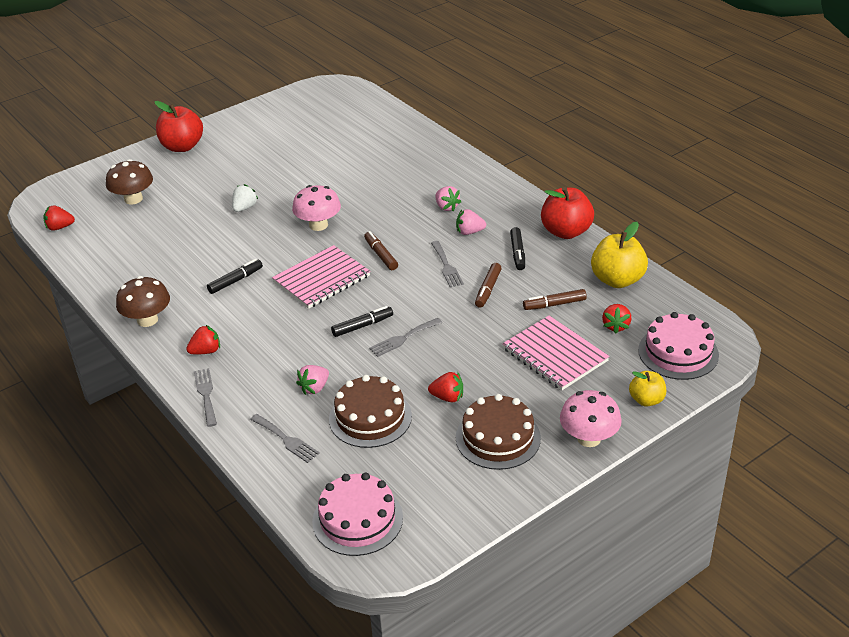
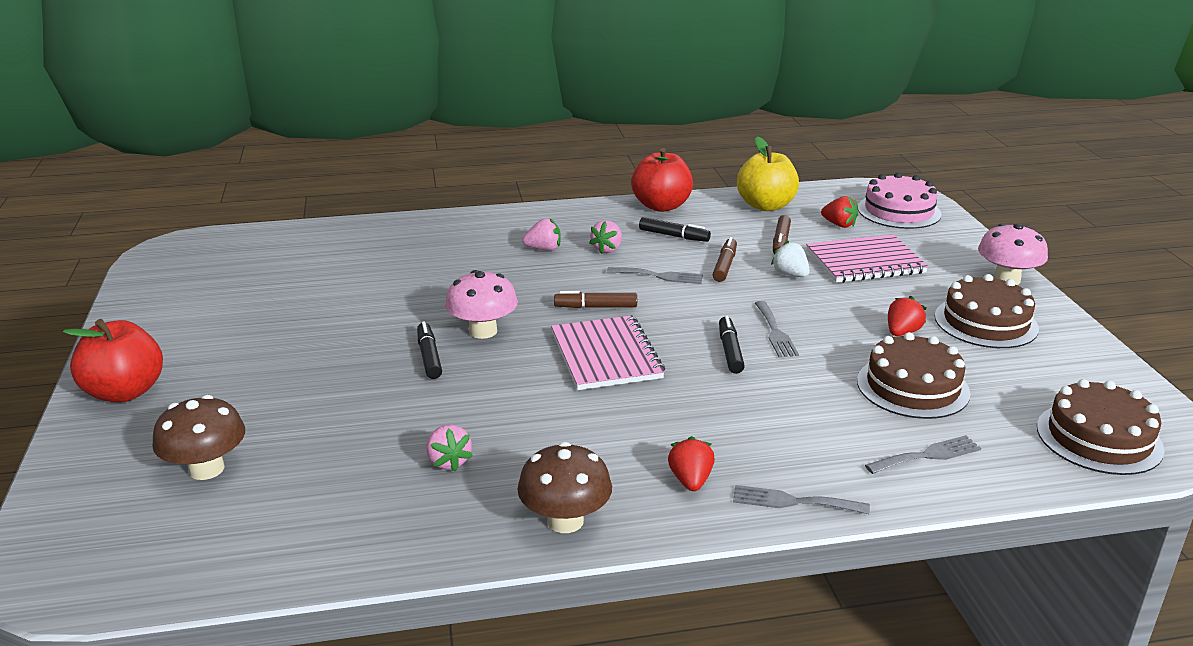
camera: 65 degrees left, 10 degrees down
red strawberry [43,205,75,231] -> none
black marker [207,259,263,294] -> black marker moved to [417,321,442,379]
white strawberry [232,184,258,212] -> white strawberry moved to [771,241,810,277]
pink strawberry [296,365,329,395] -> pink strawberry moved to [427,425,473,472]
pink cake [312,473,403,556] -> brown cake [1037,379,1165,475]
brown marker [475,263,502,308] -> brown marker turned 120 degrees counterclockwise [712,237,737,282]
yellow apple [629,371,666,407] -> none

